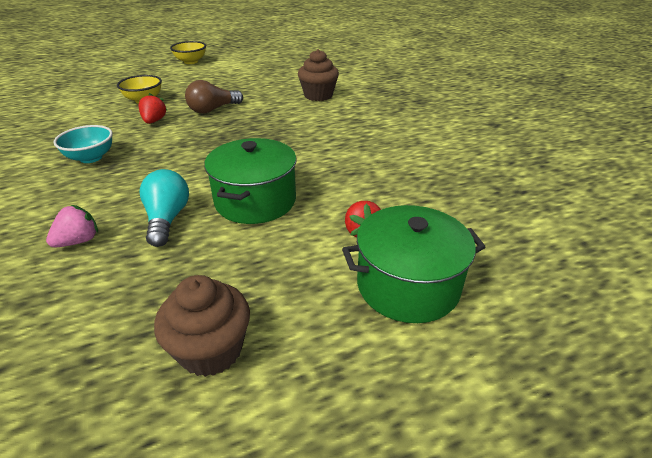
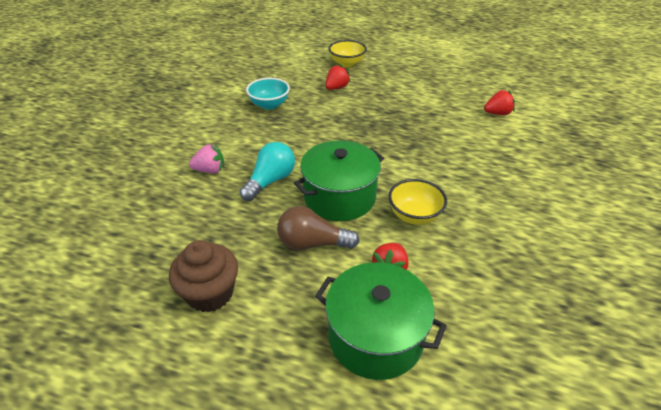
camera: 40 degrees right, 5 degrees up
yellow bowl [170,41,206,64] -> yellow bowl moved to [388,179,447,225]
brown light bulb [185,80,243,113] -> brown light bulb moved to [277,206,360,250]
brown cupcake [298,49,339,101] -> red strawberry [484,90,515,115]

